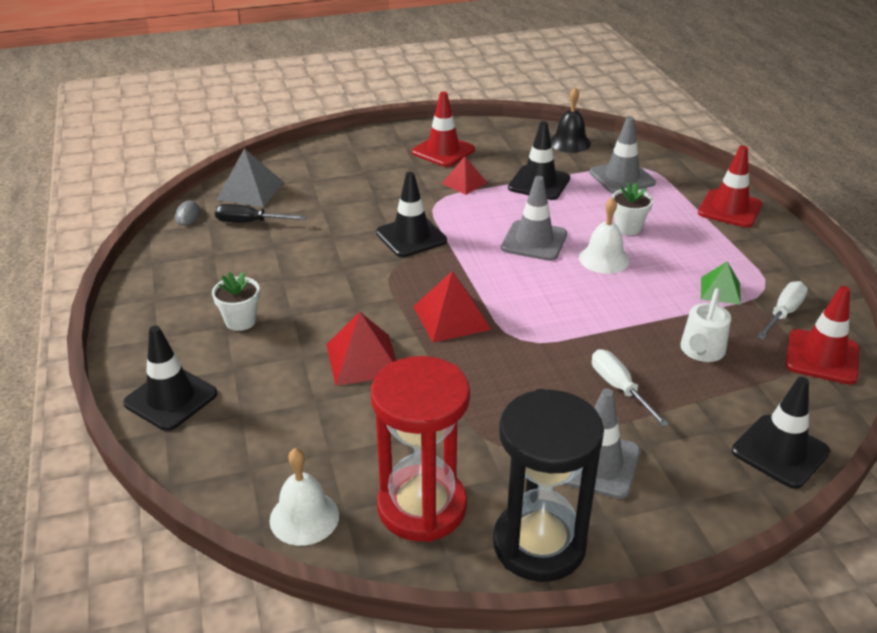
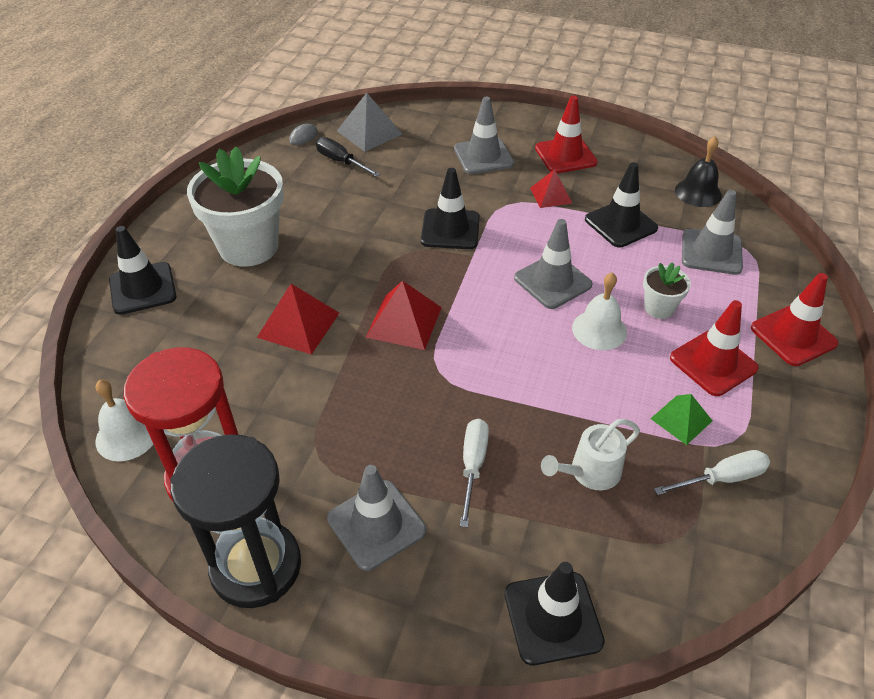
camera: 35 degrees right, 10 degrees up
white flower pot [212,272,260,331] -> white flower pot [187,147,284,267], size x2.14
red traffic cone [786,286,859,385] -> red traffic cone moved to [670,300,758,396]
none -> grey traffic cone [454,96,514,174]

